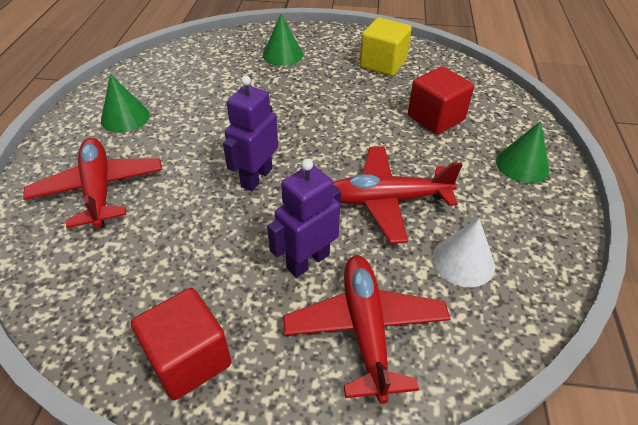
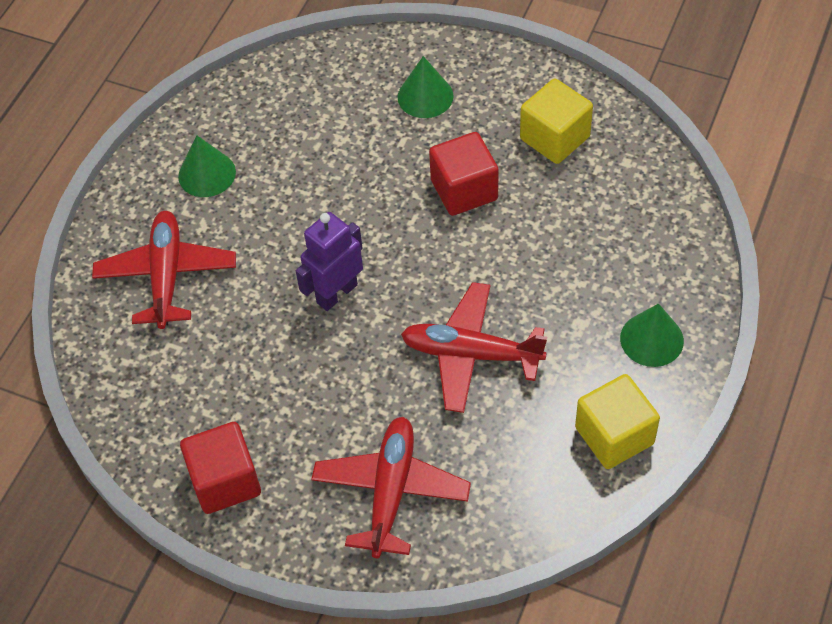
camera: 20 degrees right, 10 degrees up
purple robot [267,159,341,278] -> none
red cube [408,66,474,134] -> red cube moved to [429,132,498,216]
white cone [432,218,495,287] -> none
none -> yellow cube [575,374,660,469]

